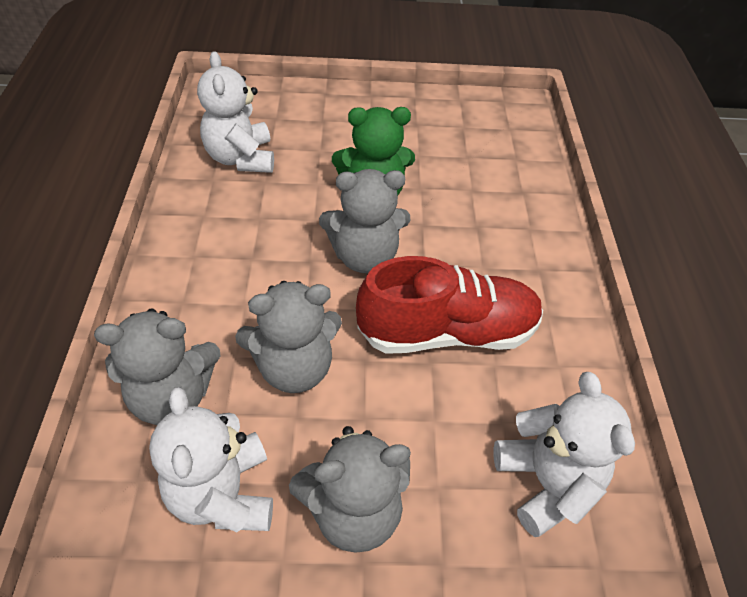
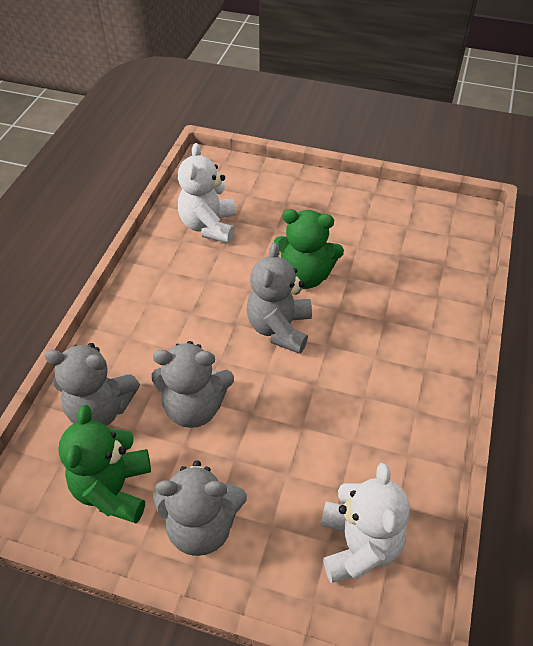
camera: 20 degrees right, 0 degrees up
white teddy bear [149,387,273,532] -> green teddy bear [58,405,151,524]
grey teddy bear [319,169,410,273] -> grey teddy bear turned 90 degrees clockwise [247,242,312,354]
red shoe [356,256,543,354] -> none

